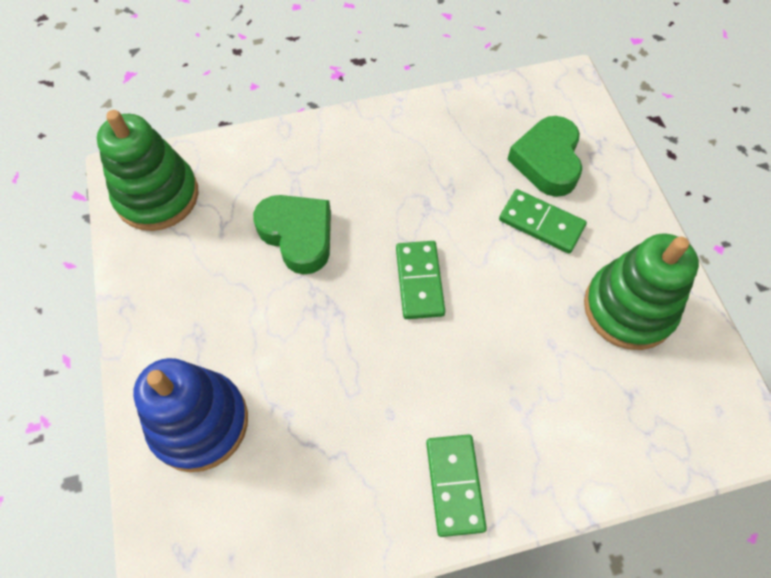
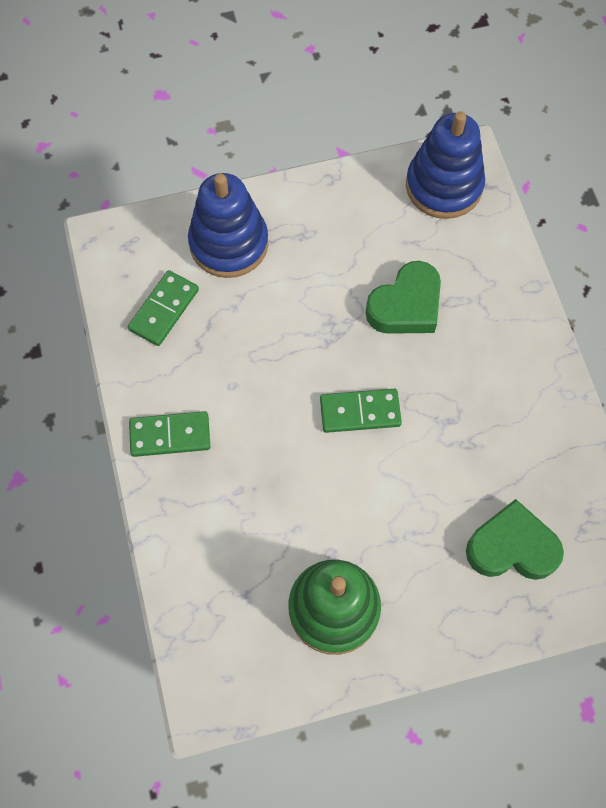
camera: 90 degrees right, 5 degrees up
green stacking toy [97,110,199,231] -> blue stacking toy [406,111,485,219]
green domino [499,189,587,254] -> green domino moved to [128,270,199,346]

